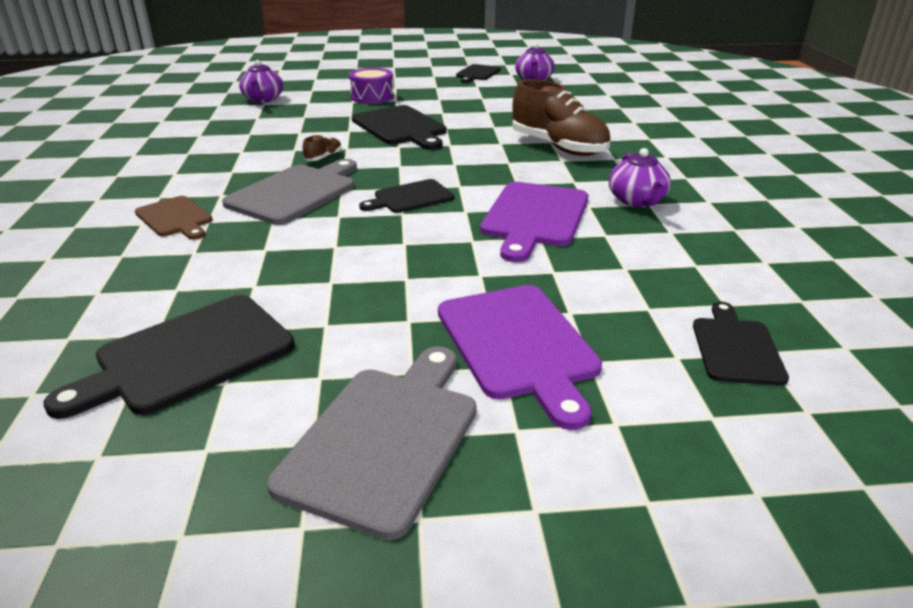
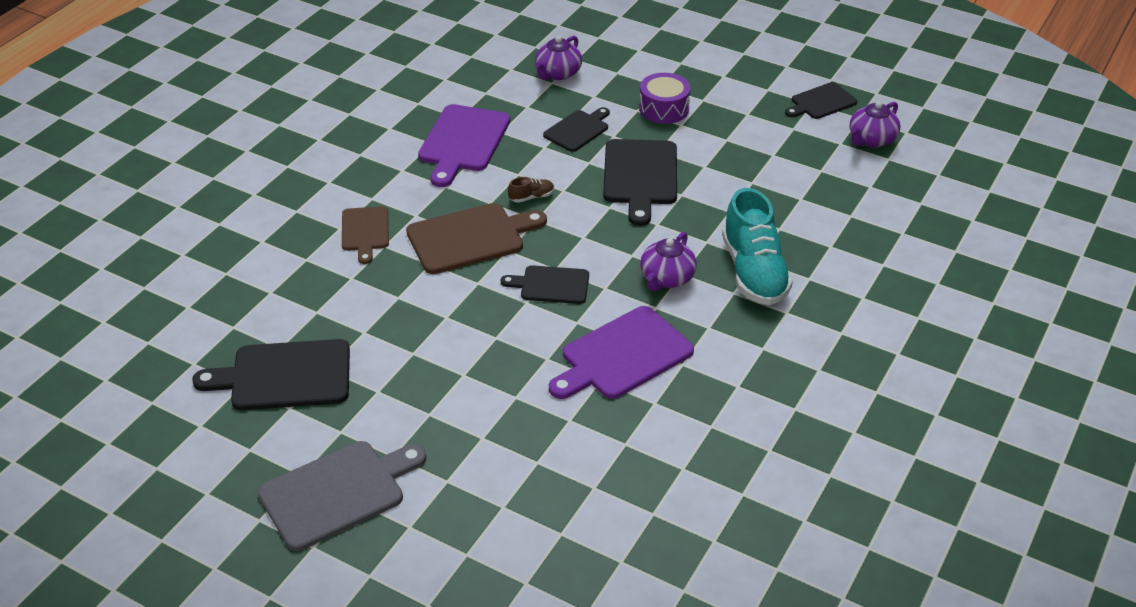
camera: 35 degrees right, 10 degrees up
grey cutting board [222,159,357,225] -> brown cutting board [406,203,547,274]
purple cutting board [438,285,602,430] -> purple cutting board moved to [418,104,510,187]
brown shoe [512,79,611,156] -> turquoise shoe [722,188,793,305]
purple teapot [609,148,671,207] -> purple teapot moved to [640,232,697,291]
black cutting board [693,302,789,386] -> black cutting board moved to [543,107,610,152]

